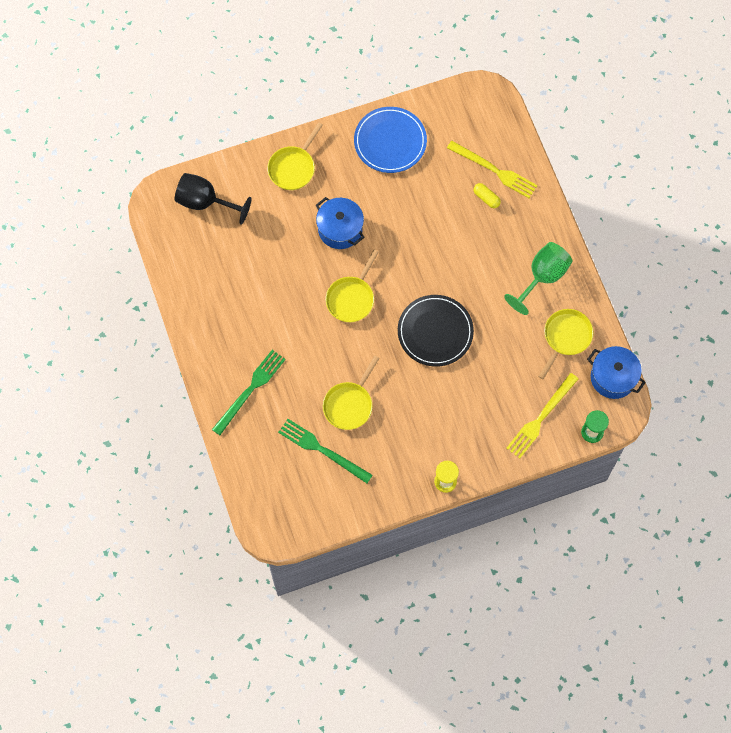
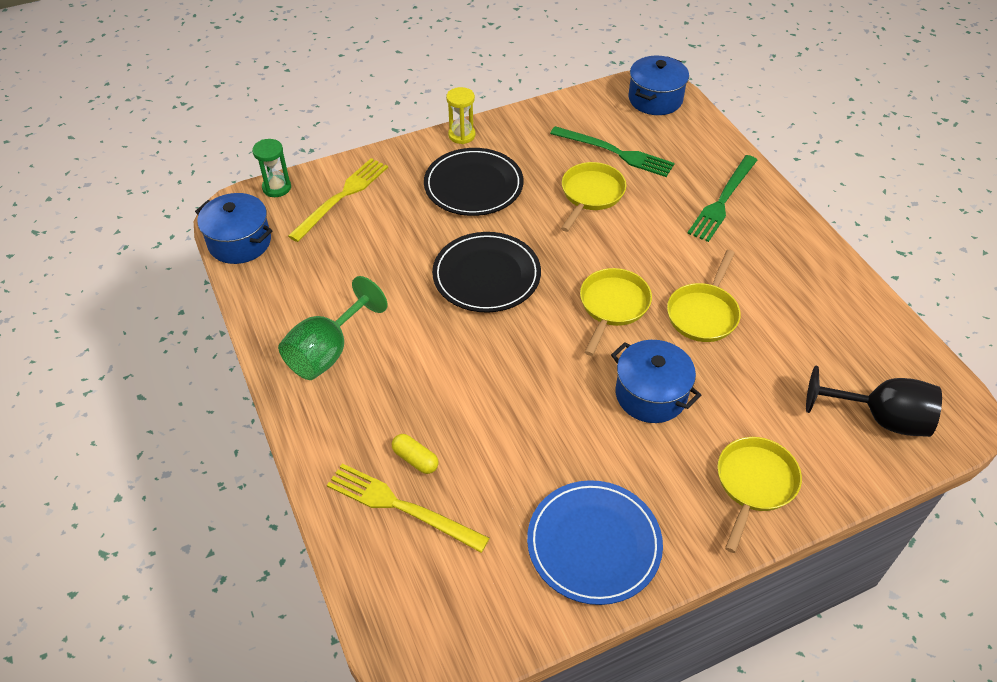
camera: 175 degrees right, 20 degrees down
yellow pan [538,309,594,379] -> yellow pan moved to [667,250,741,342]
none -> black plate [424,148,523,216]
none -> blue pot [629,56,689,115]

